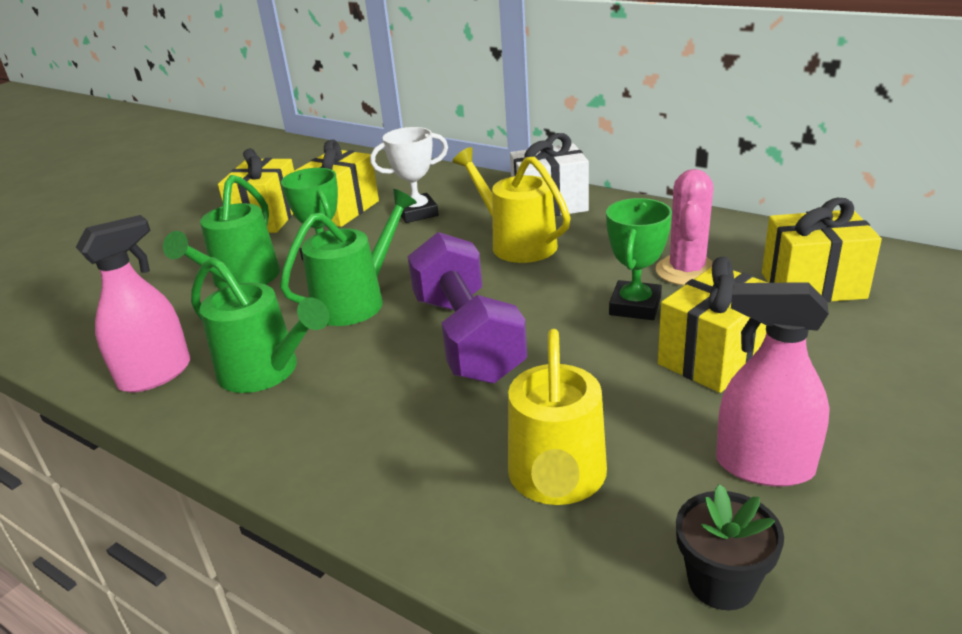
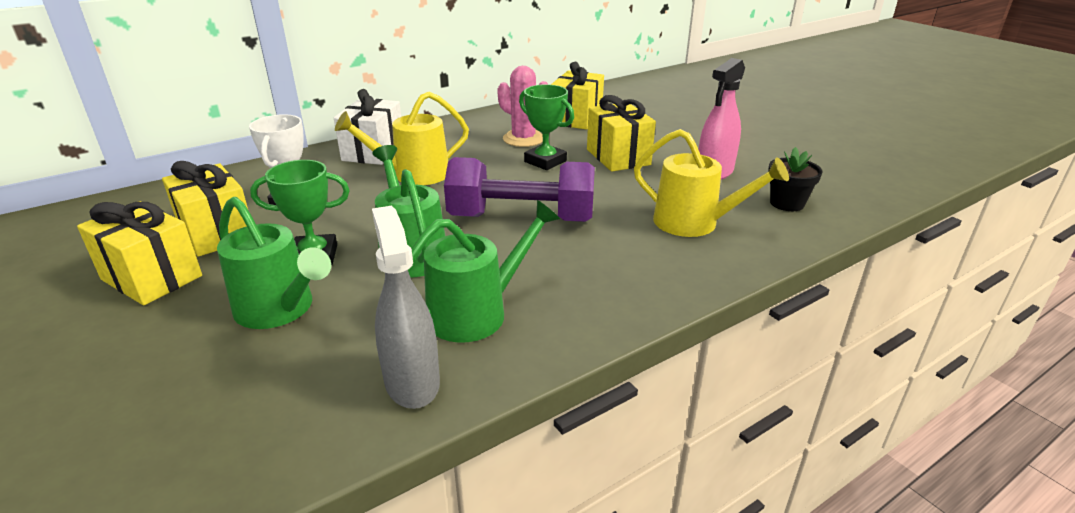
camera: 70 degrees left, 0 degrees up
pink spray bottle [76,215,190,393] -> grey spray bottle [372,206,440,409]

